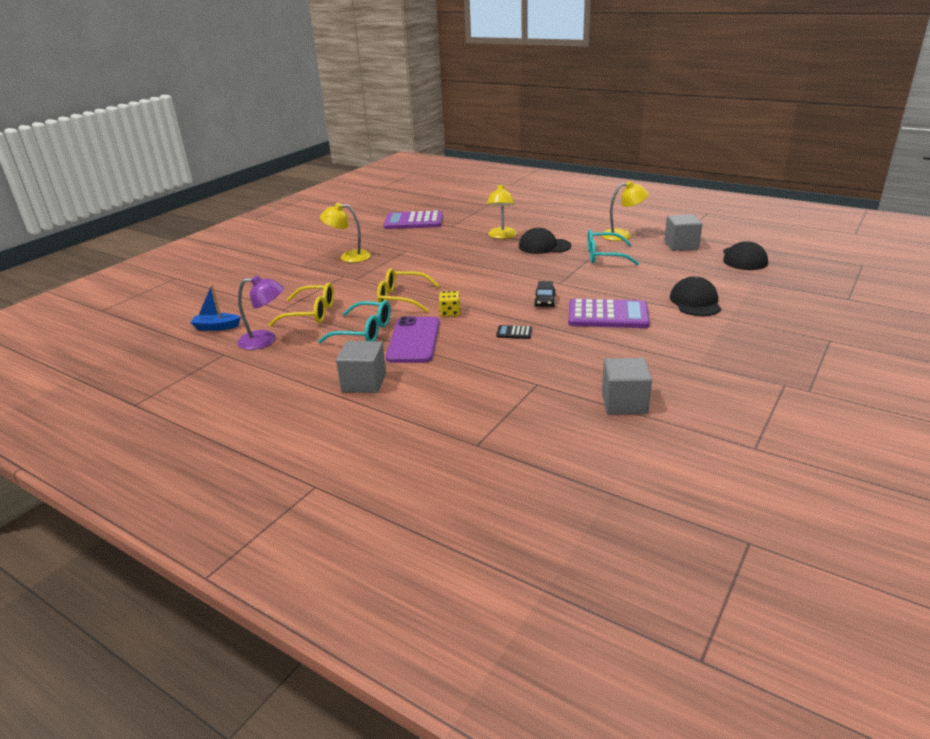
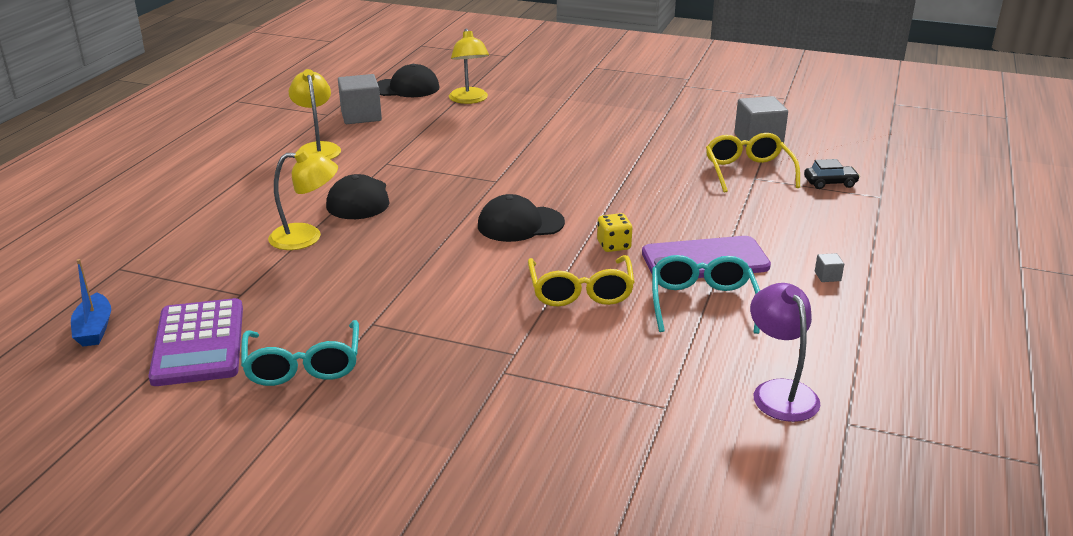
camera: 105 degrees left, 0 degrees up
blue boat [190,285,241,331] -> blue boat moved to [71,259,111,346]
yellow glasses [268,283,334,327] -> yellow glasses moved to [706,133,800,193]
yellow lamp [320,203,371,263] -> yellow lamp moved to [449,29,489,104]
grey cube [336,341,386,393] -> grey cube [815,253,844,282], size x0.42
black calculator [496,325,532,339] -> none
black car [534,281,556,307] -> black car moved to [804,159,860,189]
purple calculator [568,299,650,328] -> none
turquoise glasses [587,230,639,266] -> turquoise glasses moved to [241,320,359,386]
black cap [670,276,721,316] -> black cap moved to [478,194,565,242]

